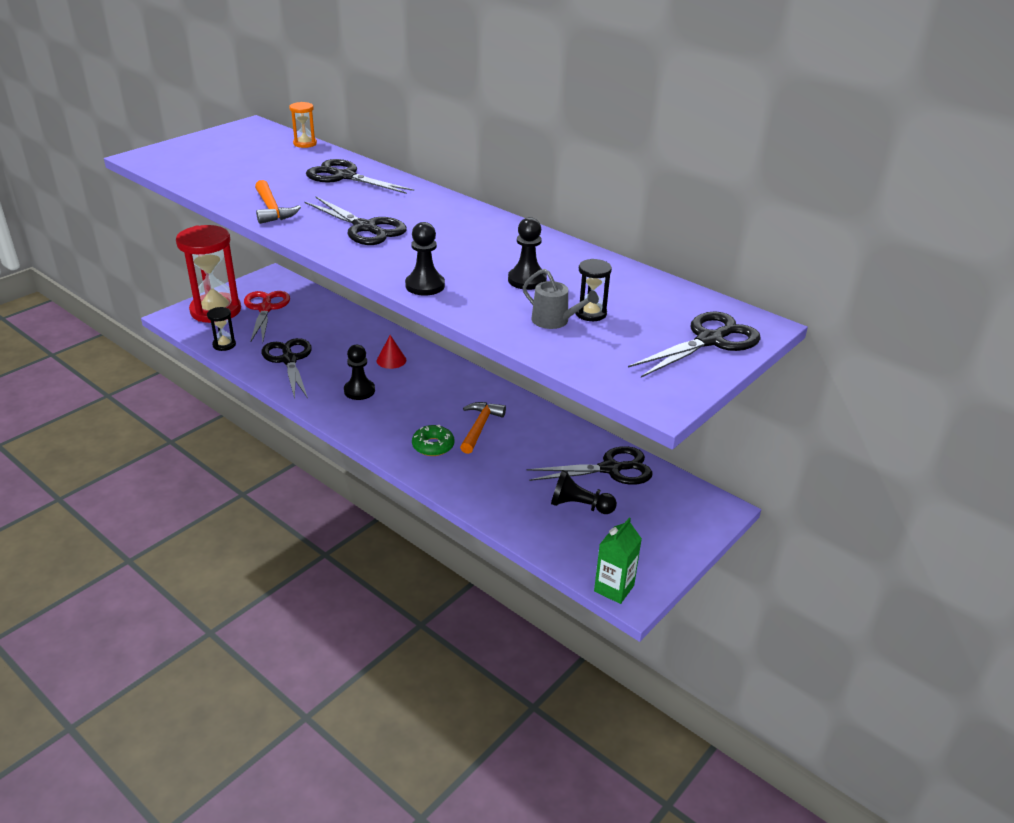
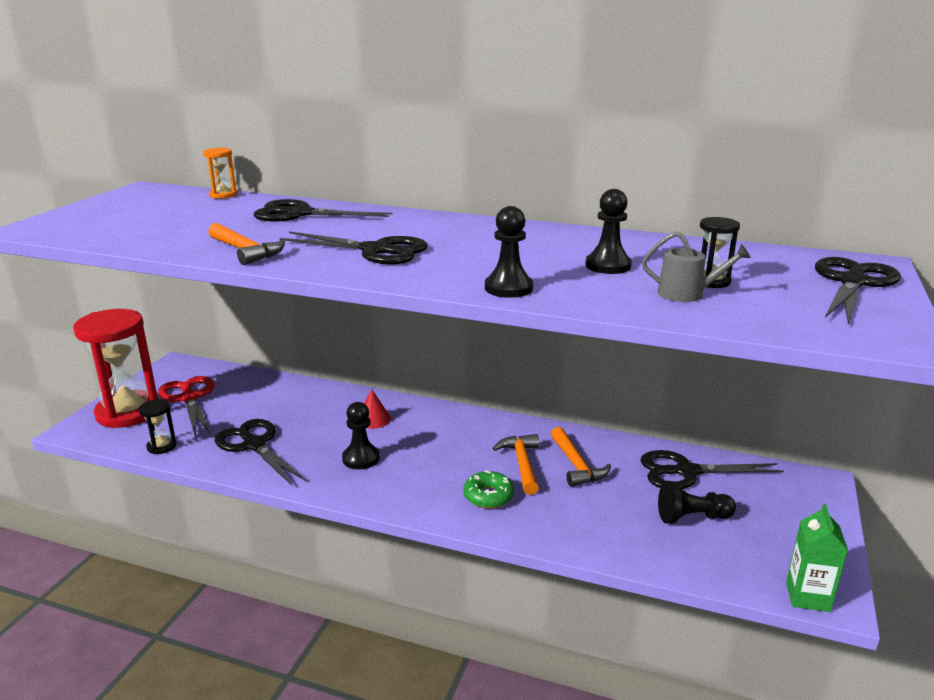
camera: 20 degrees left, 10 degrees down
black scissors [527,446,653,485] -> black scissors turned 150 degrees counterclockwise [640,450,784,489]
none -> orange hammer [551,427,611,487]

